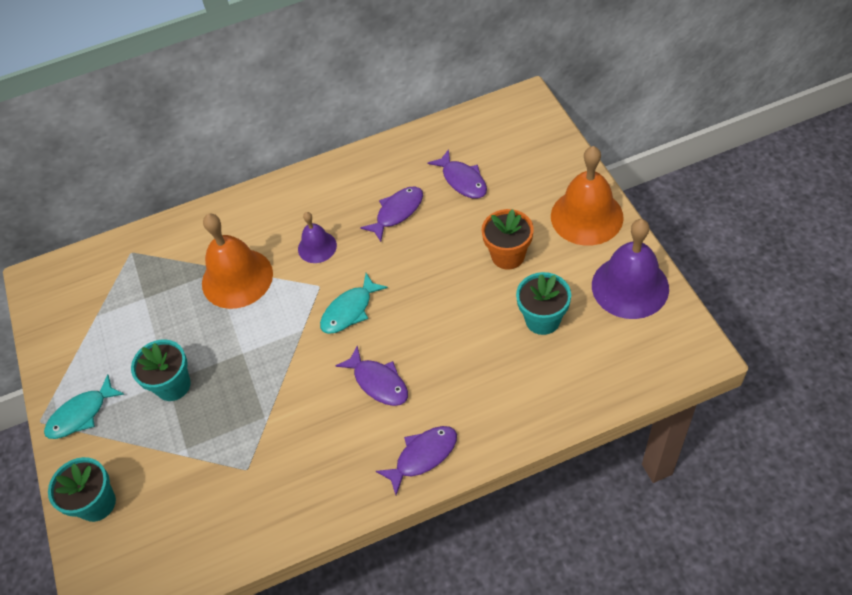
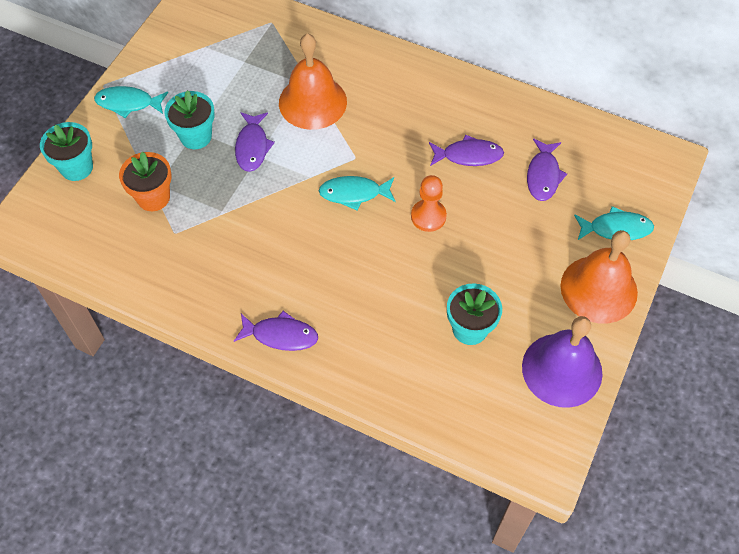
camera: 40 degrees right, 5 degrees up
purple bell [298,212,337,263] -> none
purple fish [336,346,408,406] -> purple fish moved to [235,112,275,172]
orange flower pot [481,209,534,270] -> orange flower pot moved to [119,151,172,211]
none -> orange pawn [411,175,447,232]
none -> turquoise fish [574,206,654,240]

